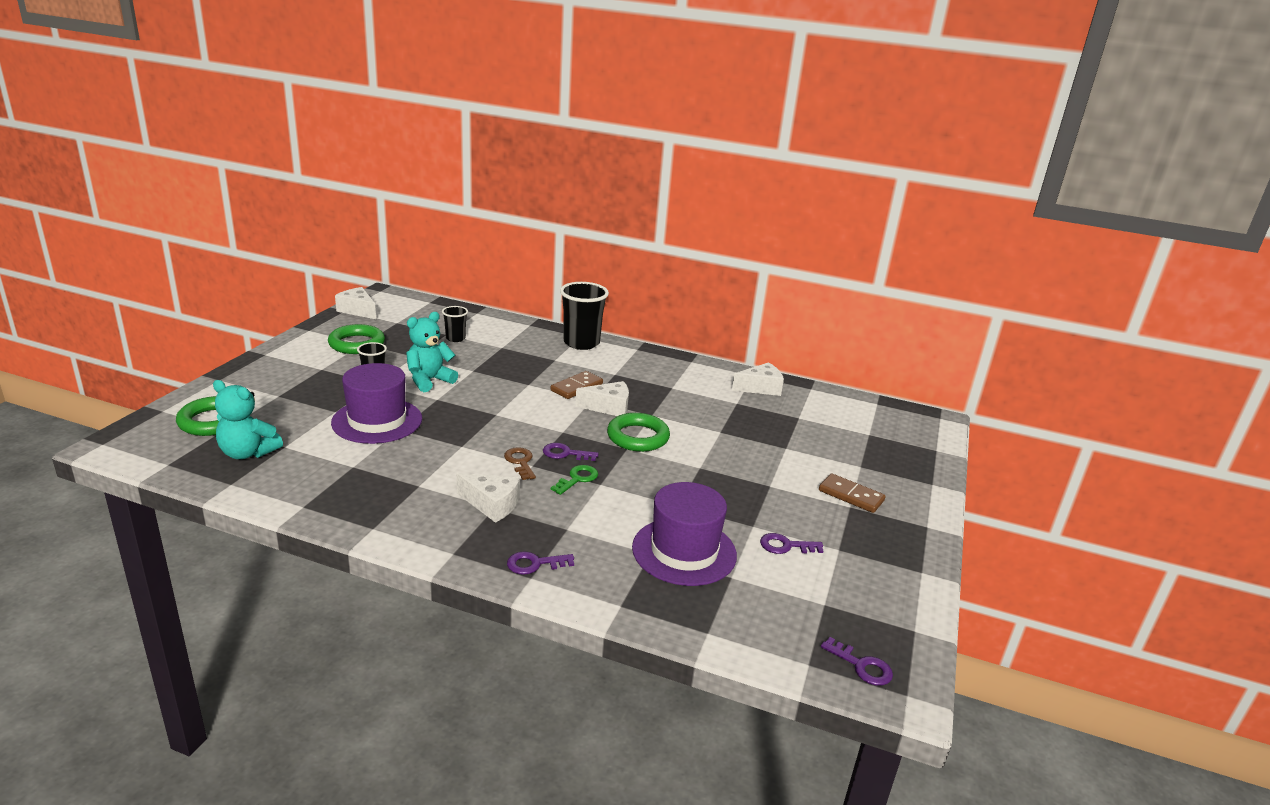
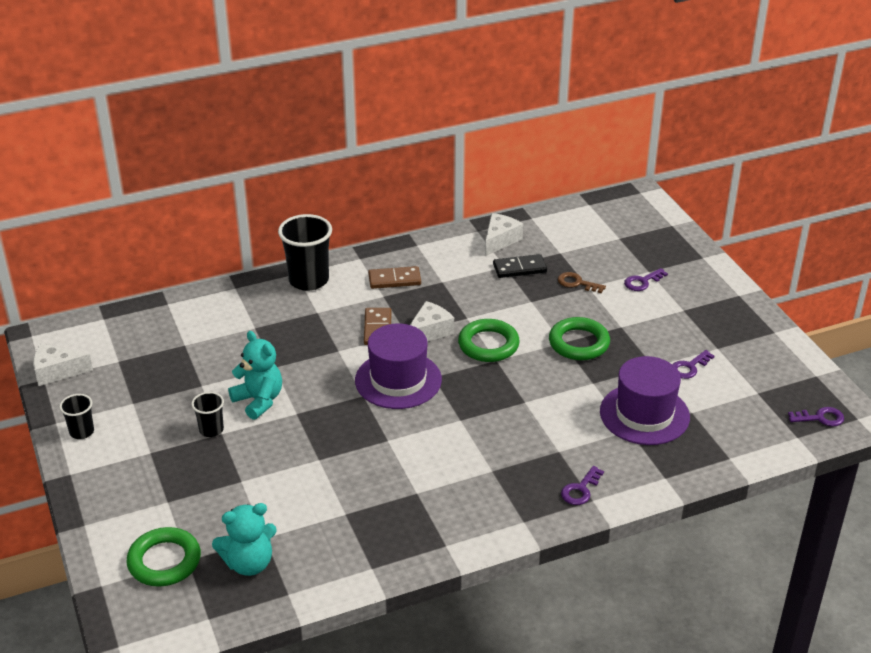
camera: 40 degrees left, 10 degrees up
green ring [328,324,385,354] -> green ring moved to [549,317,610,360]
purple hat [331,363,422,444] -> purple hat moved to [355,324,442,409]
turquoise teddy bear [406,312,458,392] -> turquoise teddy bear turned 135 degrees clockwise [228,331,282,420]
black cup [442,306,468,342] -> black cup moved to [59,394,94,439]
white cheese [456,473,520,523] -> none
brown key [504,447,536,480] -> brown key moved to [558,272,606,293]
purple key [543,443,599,461] -> purple key moved to [624,268,668,291]
green key [551,465,598,495] -> none
brown domino [819,473,886,513] -> brown domino moved to [368,266,421,289]
none -> black domino [493,254,547,278]

